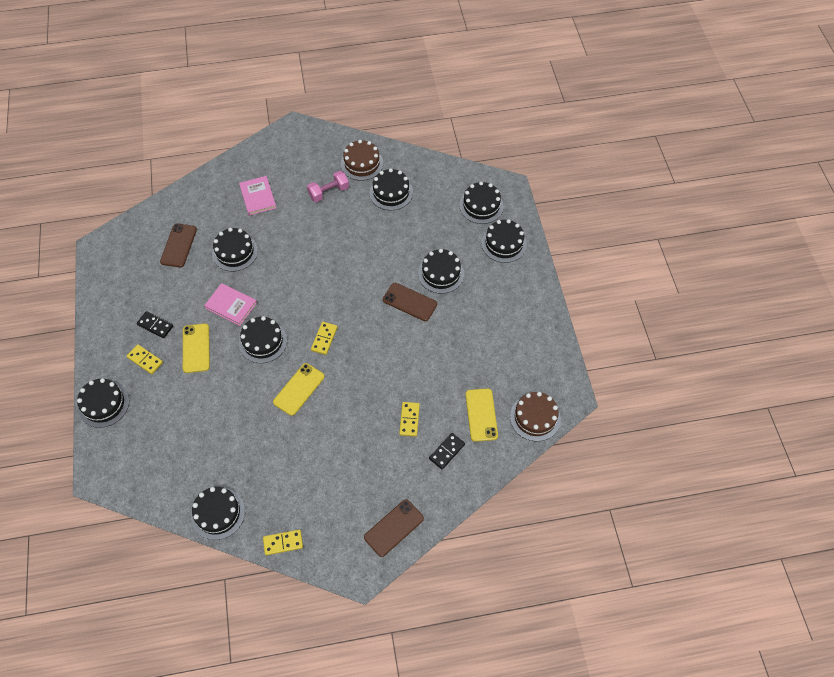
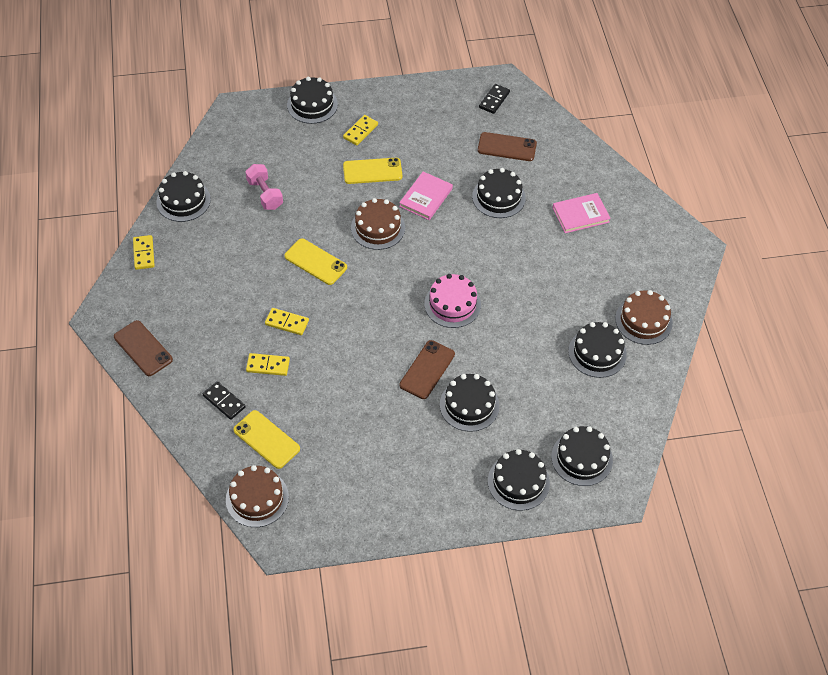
camera: 90 degrees right, 5 degrees down
black domino [137,311,173,338] -> black domino moved to [479,84,510,114]
black cake [239,316,287,363] -> brown cake [351,198,405,250]
pink dumbbell [307,171,349,202] -> pink dumbbell moved to [245,164,283,210]
yellow domino [311,322,338,355] -> yellow domino moved to [265,308,309,335]
yellow phone [465,388,498,442] -> yellow phone turned 45 degrees clockwise [233,410,300,469]
none -> pink cake [424,274,481,328]

